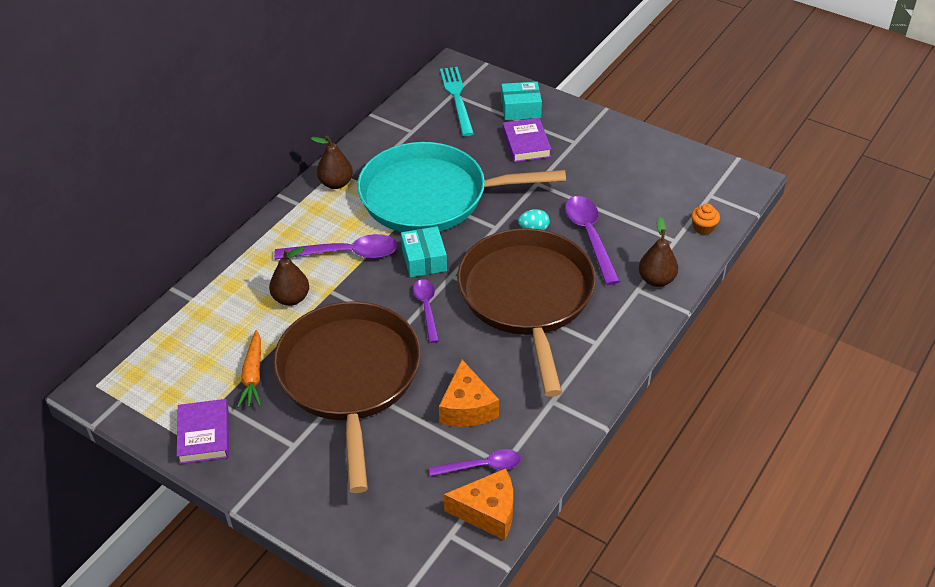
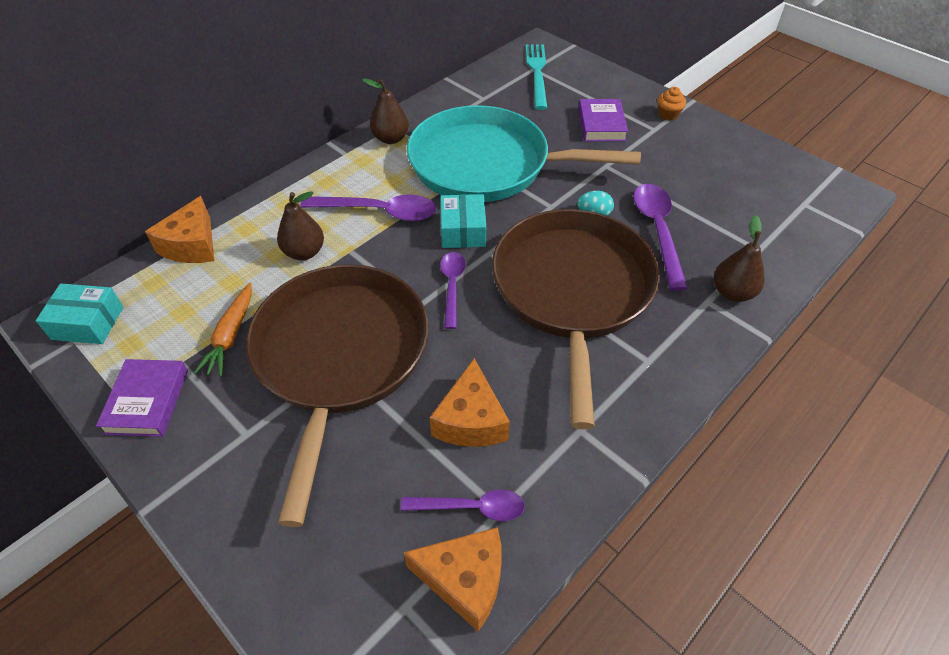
camera: 10 degrees right, 5 degrees up
turquoise box [501,82,542,120] -> turquoise box moved to [36,283,124,344]
orange cupcake [691,203,720,235] -> orange cupcake moved to [658,87,686,121]
none -> orange cheese [145,196,215,263]

